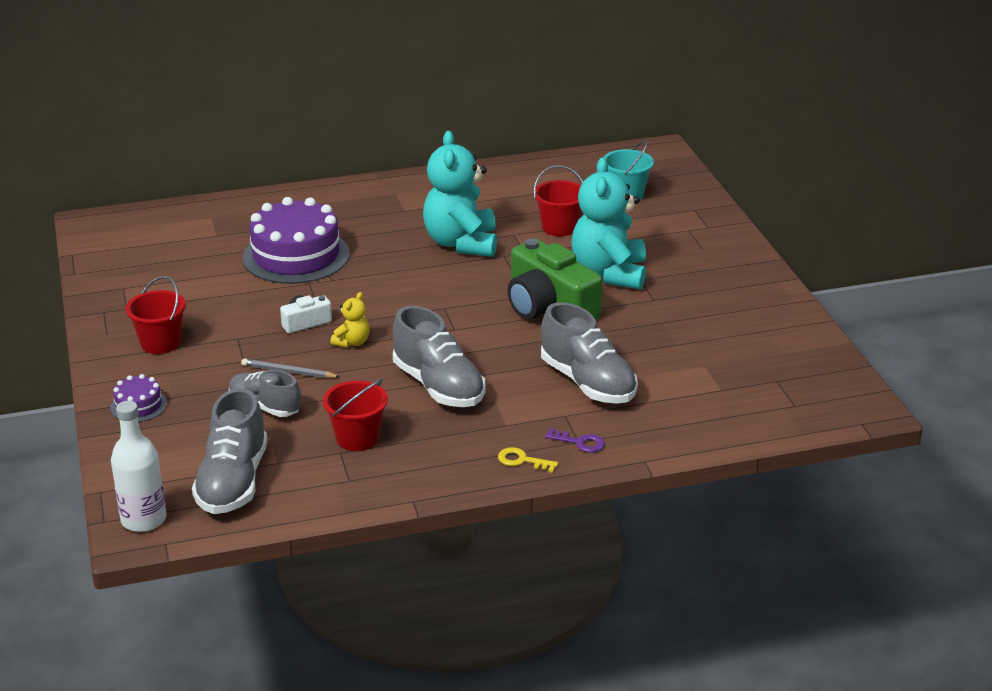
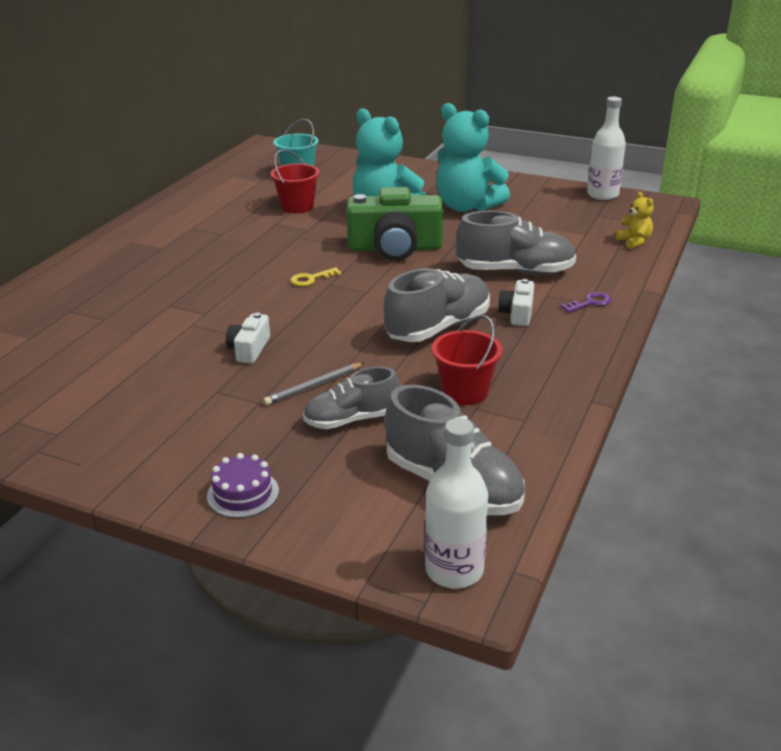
camera: 50 degrees left, 0 degrees up
red bucket [126,276,186,354] -> none
purple cake [243,197,350,284] -> none
yellow teddy bear [331,292,369,348] -> yellow teddy bear moved to [616,192,654,249]
grey shoe [393,306,486,407] -> grey shoe turned 45 degrees counterclockwise [384,268,490,342]
turquoise teddy bear [423,131,497,257] -> turquoise teddy bear moved to [436,103,510,212]
yellow key [498,447,558,473] -> yellow key moved to [290,267,342,286]
none -> white camera [498,279,534,326]
none -> white bottle [587,97,626,200]

